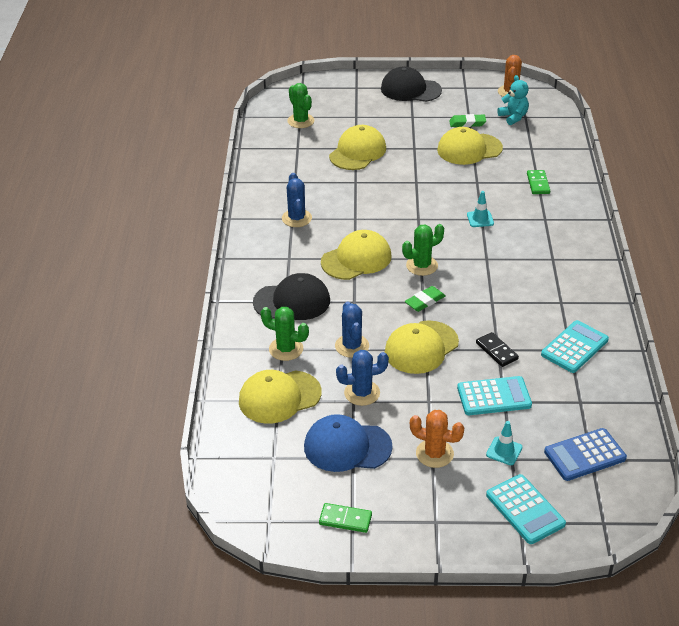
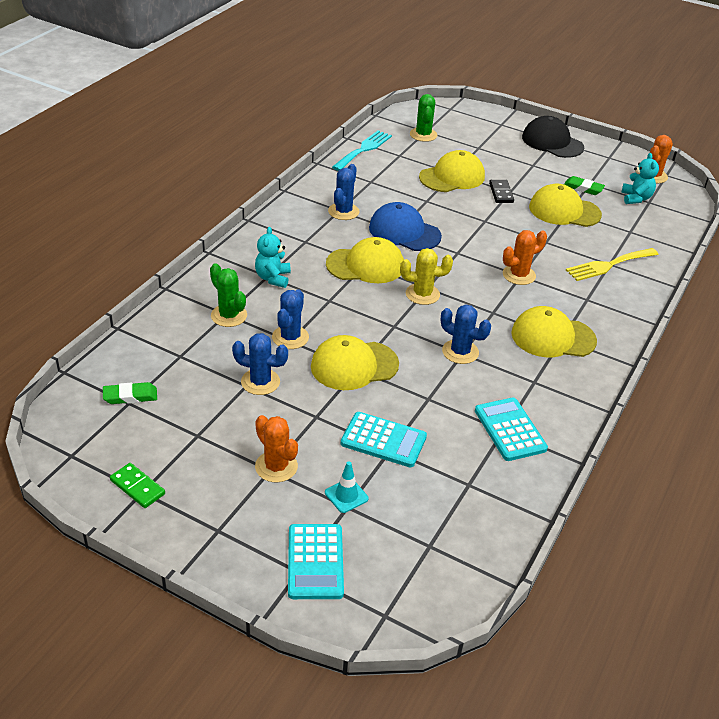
camera: 25 degrees right, 0 degrees up
yellow cap [239,370,322,424] -> yellow cap moved to [511,306,597,357]
black cap [253,273,330,320] -> turquoise teddy bear [255,227,291,288]
blue cap [304,414,393,472] -> blue cap moved to [369,202,442,251]
green cactus [402,224,444,276] -> yellow cactus [400,248,453,305]
green eraser [405,286,446,312] -> green eraser moved to [103,382,157,404]
turquoise traffic cone [467,191,494,227] -> orange cactus [503,230,547,285]
black domino [476,332,519,367] -> black domino moved to [489,180,514,203]
green domino [527,170,550,194] -> yellow fork [566,248,658,281]
turquoise calculator [541,320,609,373] -> turquoise calculator turned 90 degrees counterclockwise [475,398,548,461]
blue calculator [544,428,627,481] -> none
none -> turquoise fork [332,130,392,171]
none -> blue cactus [441,304,491,364]

